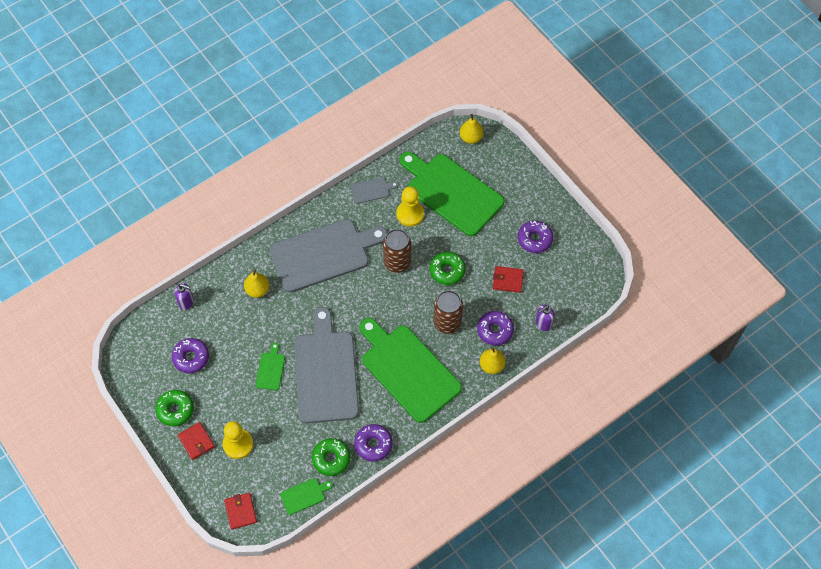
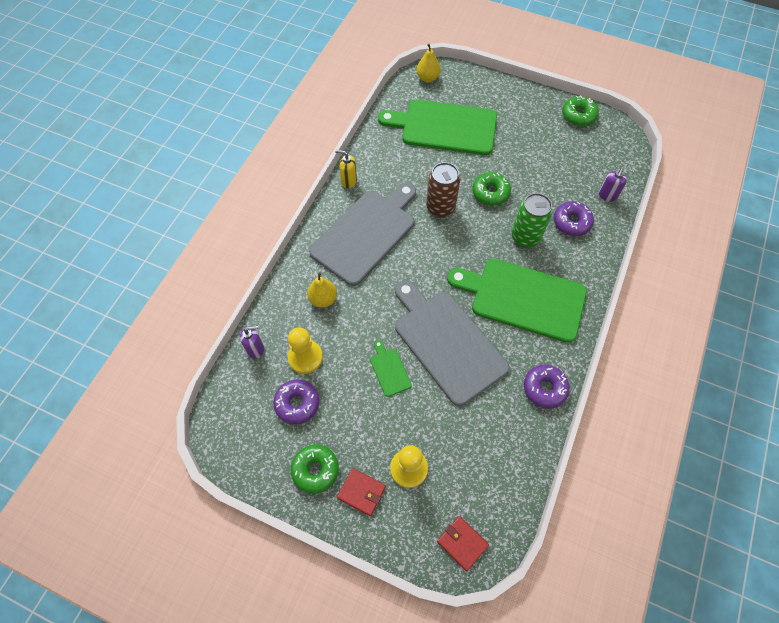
camera: 30 degrees left, 0 degrees up
green cutting board [280,478,333,515] -> none
green donut [312,438,350,476] -> green donut moved to [562,95,599,126]
grey cutting board [351,177,398,204] -> none
yellow pawn [396,187,424,227] -> yellow pawn moved to [288,327,323,374]
brown can [433,290,463,334] -> green can [512,193,552,248]
yellow pear [480,347,506,374] -> none
red wallet [493,266,524,293] -> none
purple donut [518,220,553,253] -> none
none -> yellow soap dispenser [335,150,357,188]

